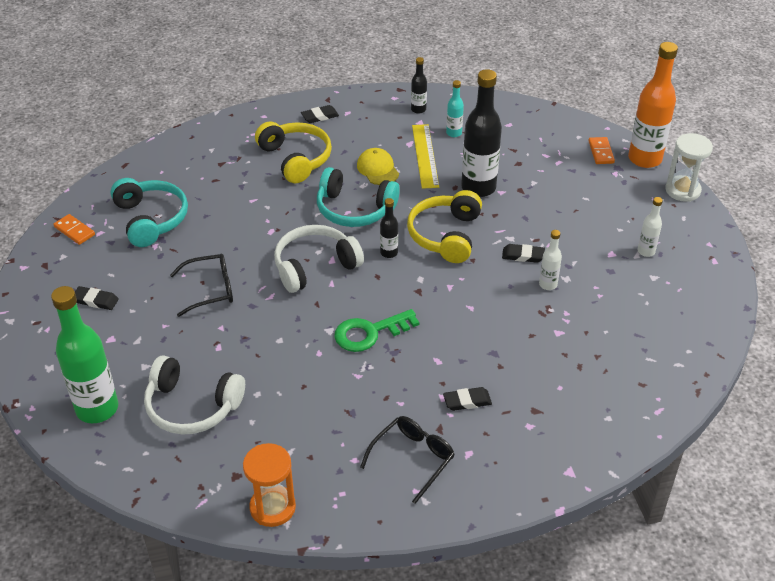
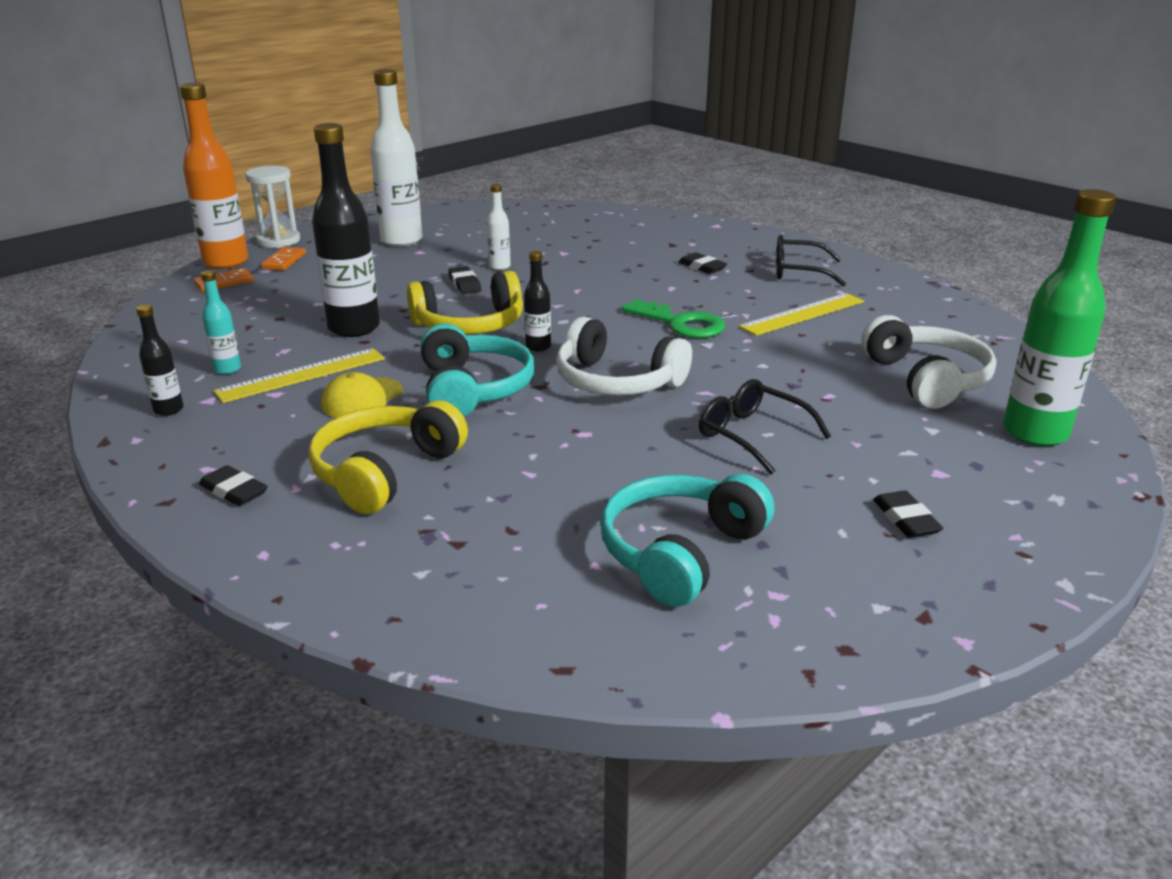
camera: 120 degrees left, 15 degrees down
orange domino [53,214,95,245] -> orange domino moved to [261,247,306,270]
orange hourglass [243,443,296,527] -> none
white bottle [637,197,663,257] -> white bottle [370,69,423,247], size x2.09
none -> yellow ruler [739,293,864,336]

